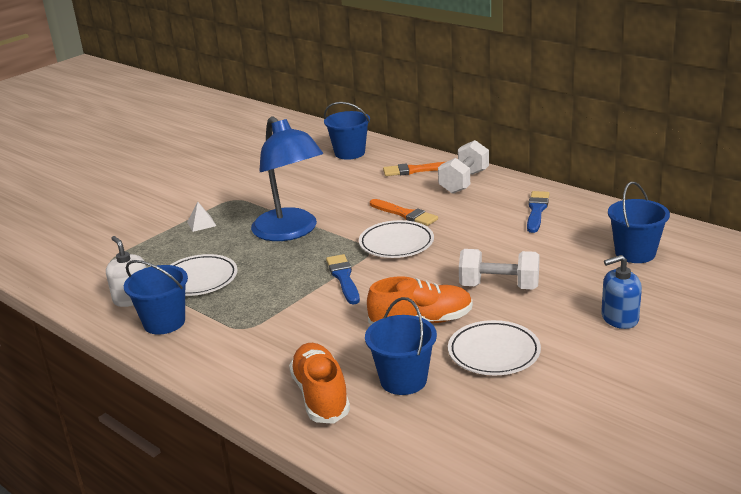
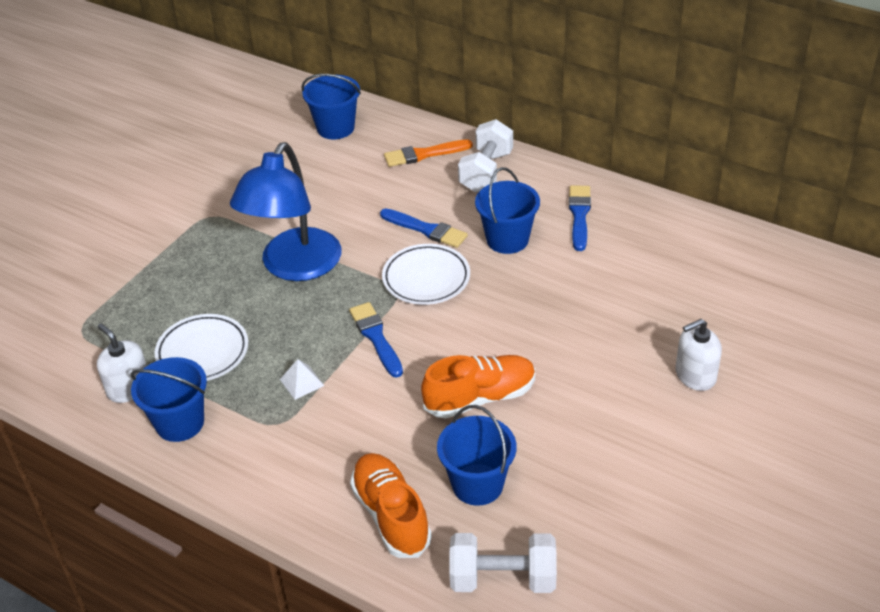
camera: 10 degrees left, 15 degrees up
white pyramid [187,202,216,232] -> white pyramid moved to [280,359,324,400]
blue lamp [251,116,323,241] -> blue lamp turned 60 degrees clockwise [230,142,341,281]
orange brush [370,199,438,226] -> blue brush [380,209,468,248]
white plate [448,320,541,375] -> none
white dumbbell [459,249,540,289] -> white dumbbell moved to [449,533,557,593]
blue soap dispenser [601,255,642,329] -> white soap dispenser [675,319,722,391]
blue bucket [608,182,670,263] -> blue bucket moved to [475,167,540,254]

